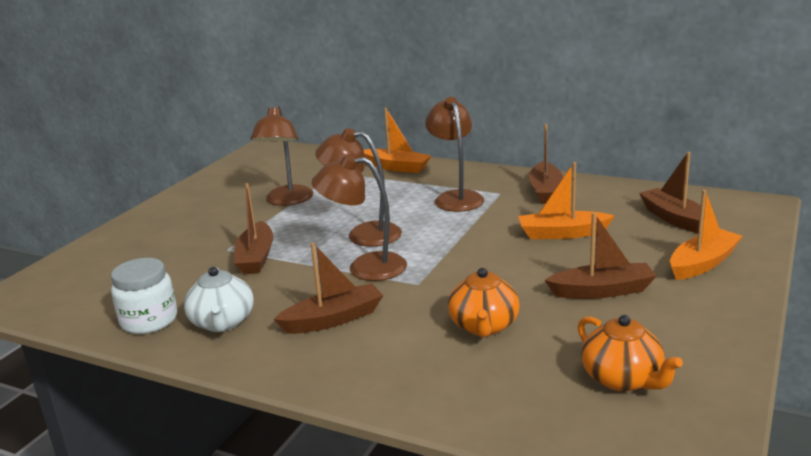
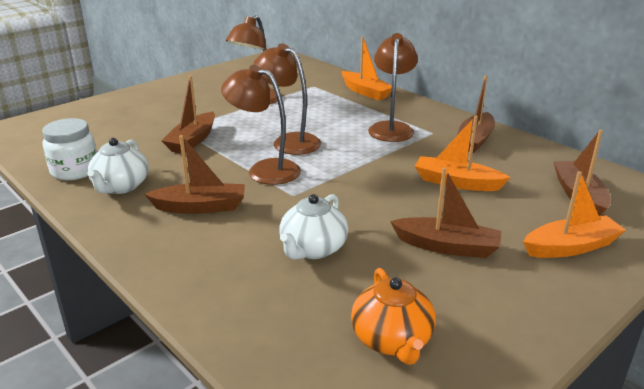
camera: 20 degrees right, 5 degrees up
orange teapot [448,267,520,337] -> white teapot [279,194,348,260]

